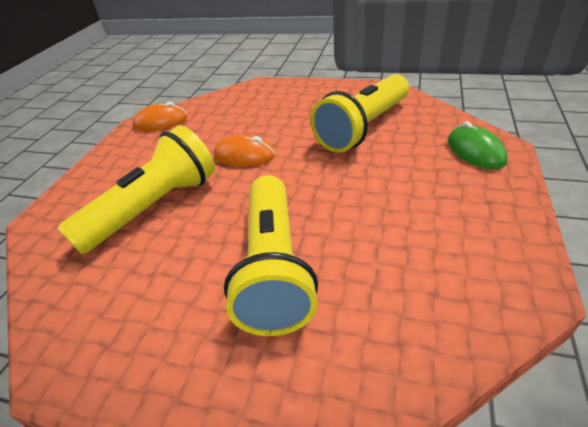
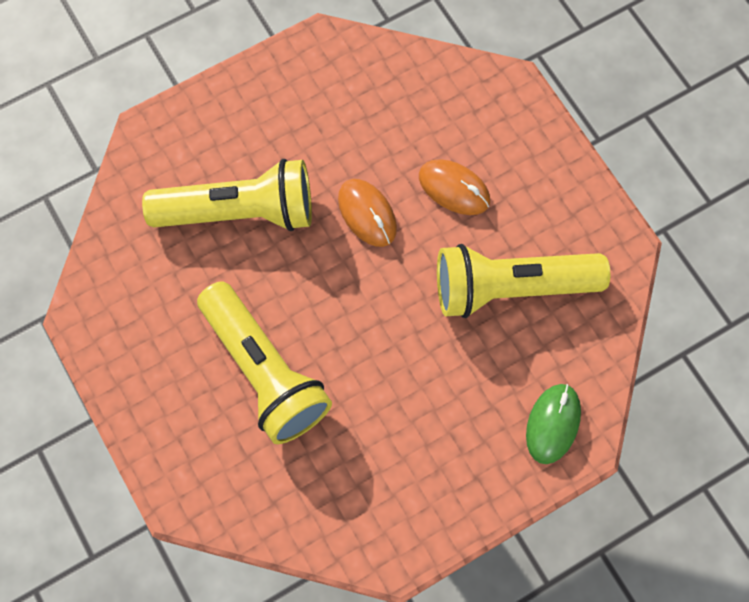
camera: 40 degrees right, 30 degrees up
orange mouse [133,102,187,131] -> orange mouse moved to [419,159,490,215]
yellow flashlight [224,175,318,336] -> yellow flashlight turned 75 degrees counterclockwise [197,281,332,444]

